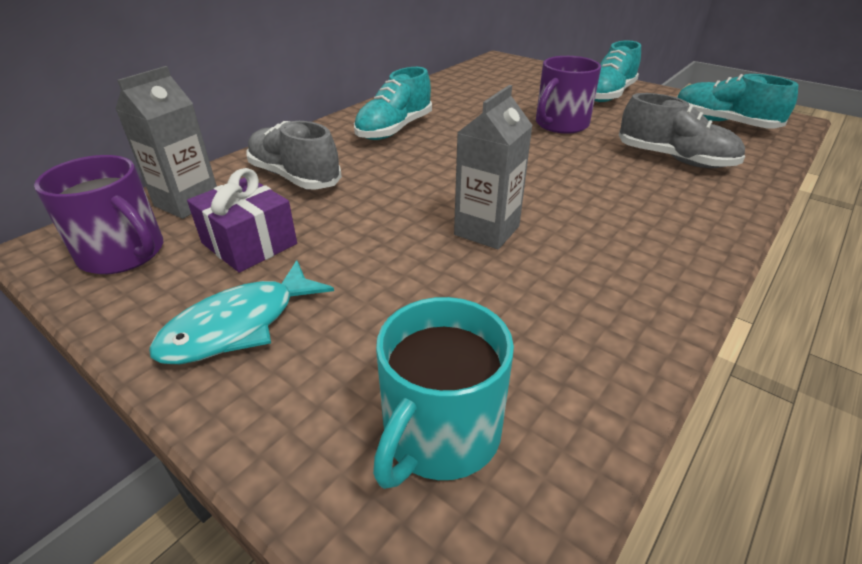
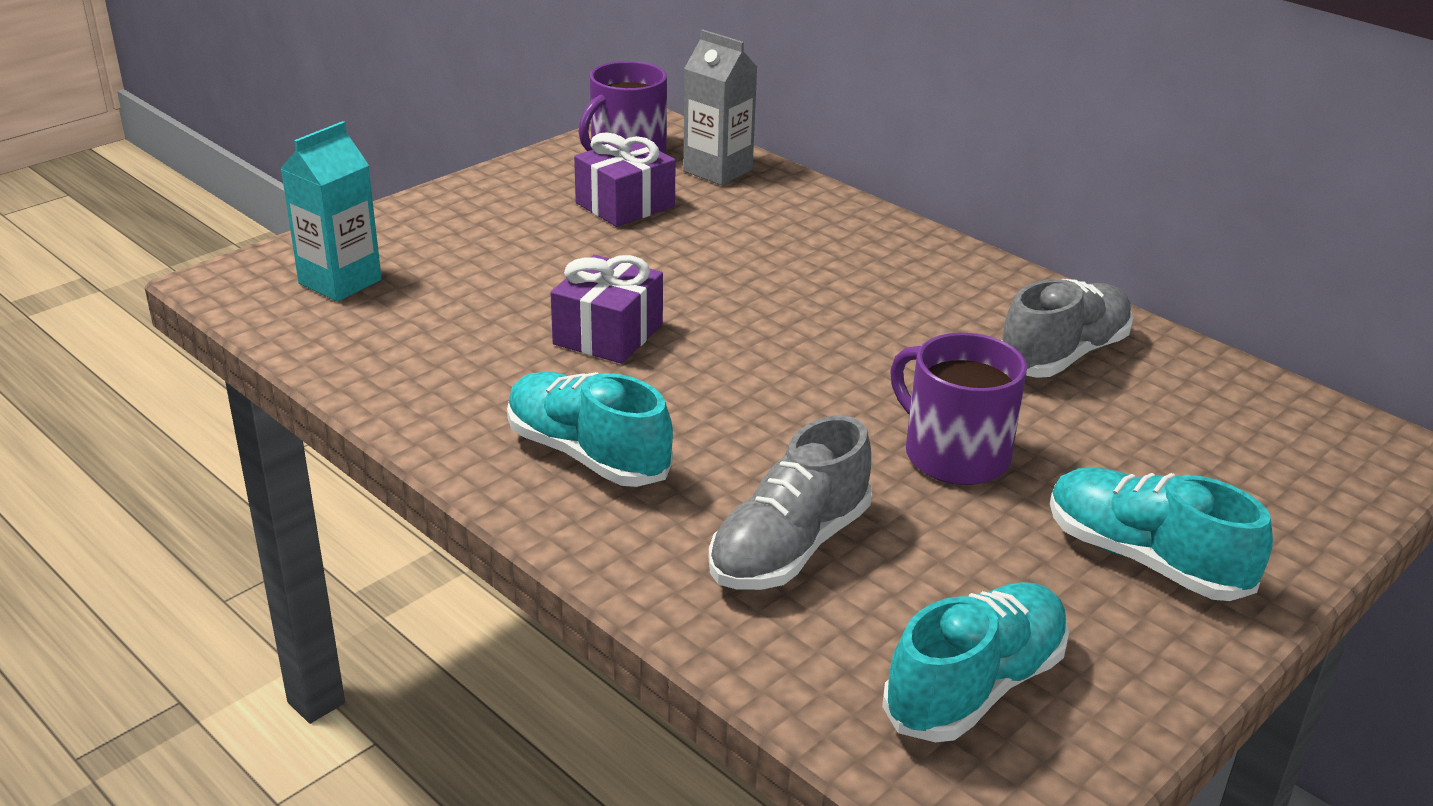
camera: 95 degrees right, 5 degrees down
turquoise fish [149,260,334,364] -> none
grey shoe [246,121,342,190] -> grey shoe moved to [1001,279,1133,378]
turquoise shoe [354,67,432,140] -> turquoise shoe moved to [507,372,673,487]
turquoise mug [373,297,514,489] -> turquoise carton [280,121,382,302]
grey carton [454,85,533,249] -> purple gift [550,255,663,364]

